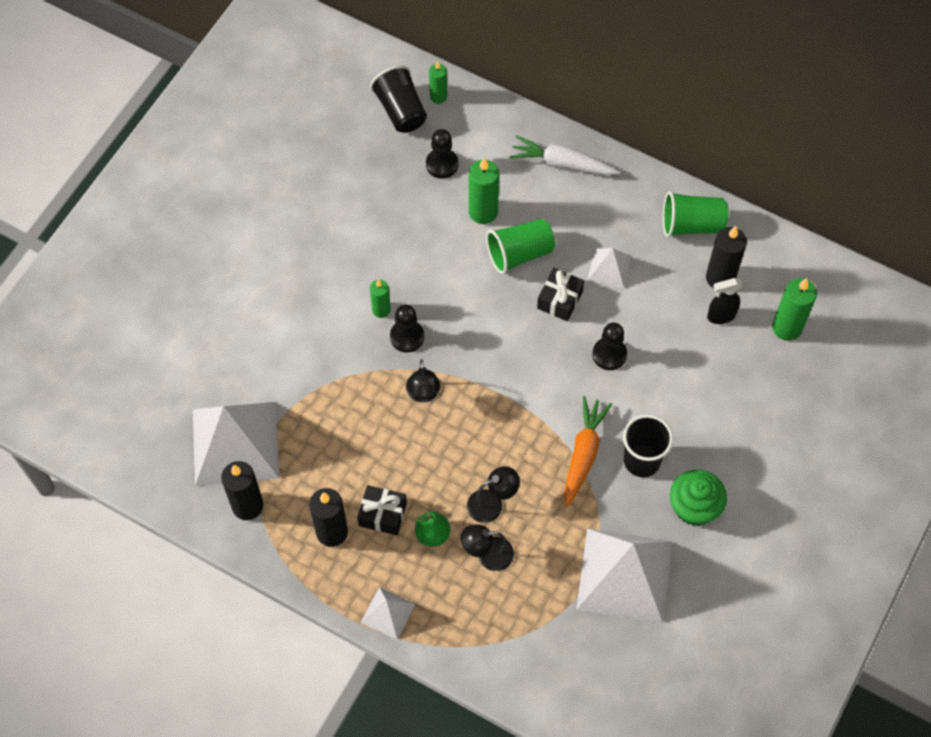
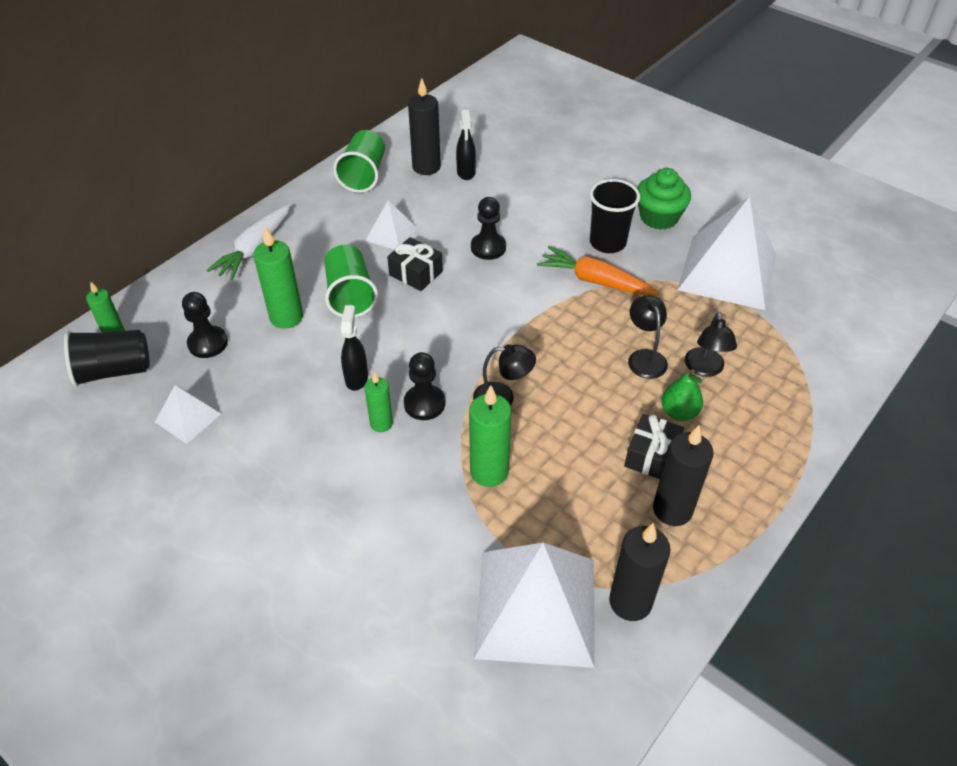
camera: 80 degrees left, 15 degrees down
white pyramid [361,587,416,640] -> white pyramid moved to [155,385,221,444]
green candle [772,278,817,341] -> green candle moved to [469,385,512,487]
none -> black spray bottle [341,305,368,391]

